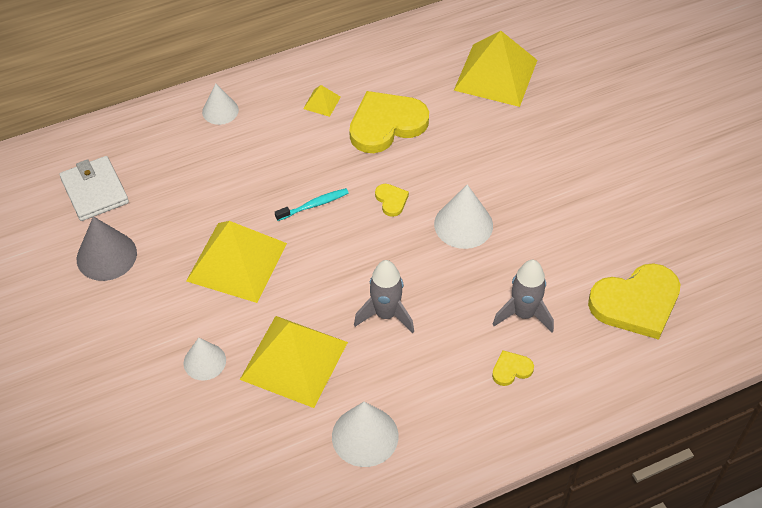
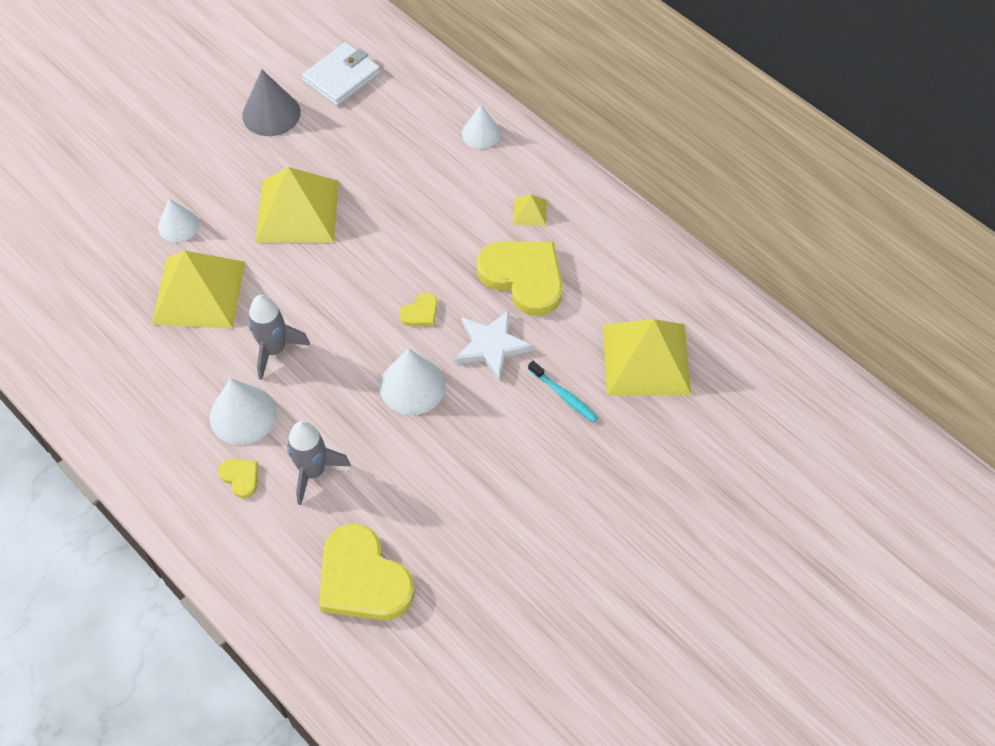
camera: 70 degrees right, 5 degrees up
turquoise toothbrush [275,188,348,221] -> turquoise toothbrush moved to [528,361,598,423]
white cone [332,402,399,467] -> white cone moved to [210,378,277,445]
none -> white star [455,310,533,381]

